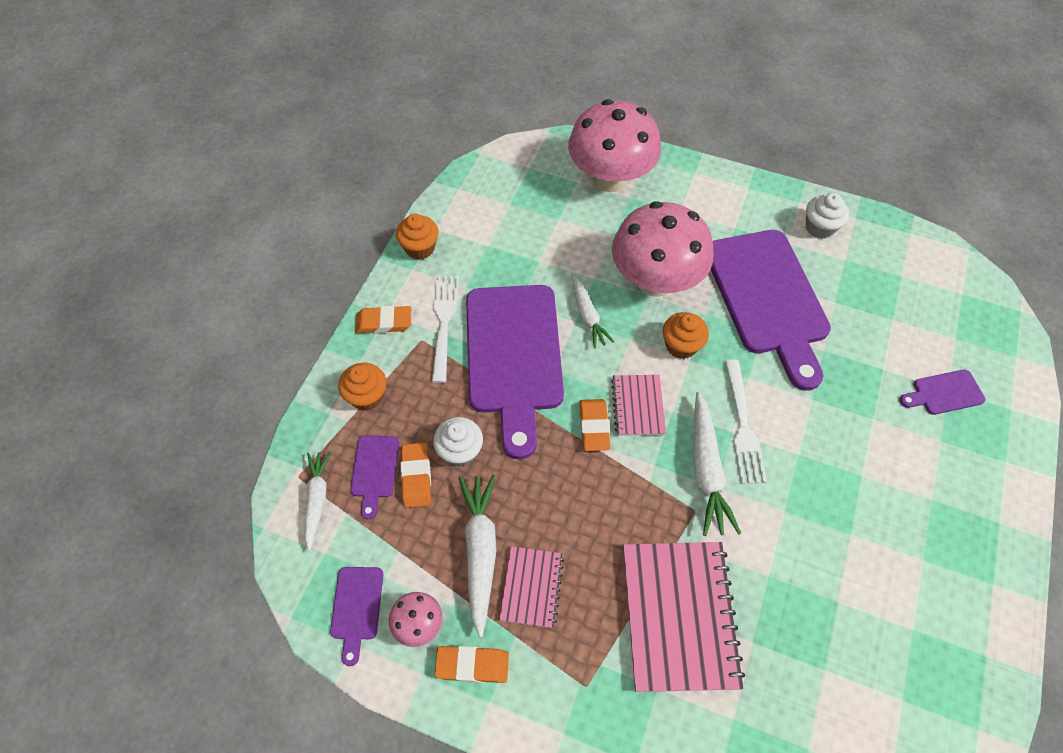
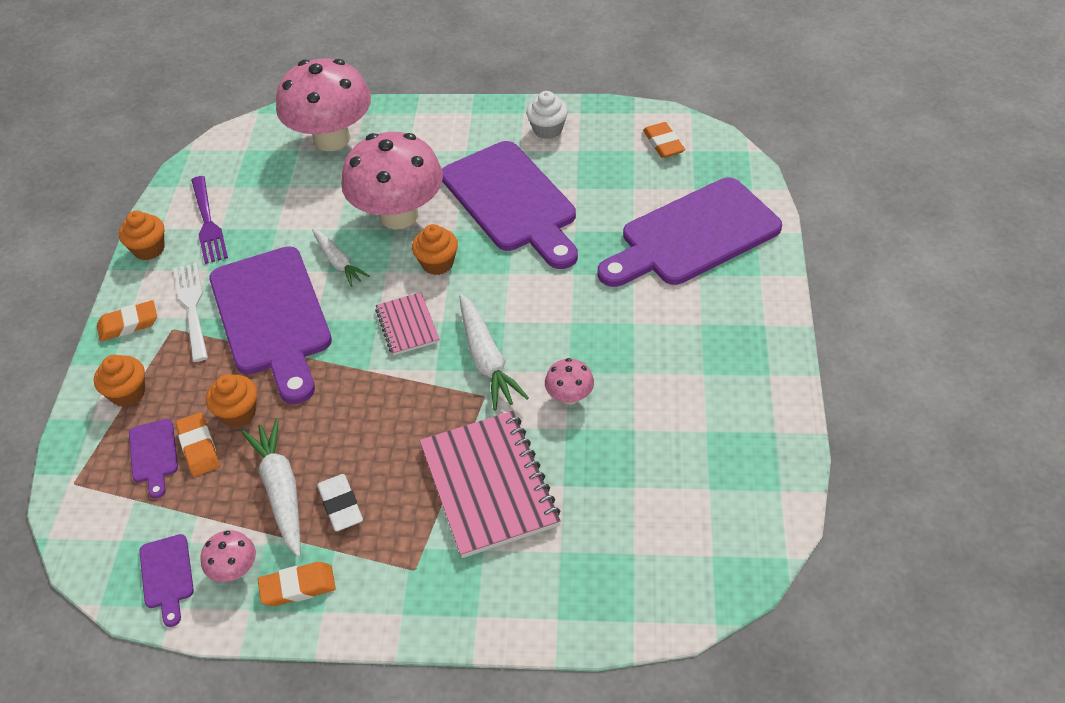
camera: 15 degrees left, 10 degrees down
white carrot [305,452,331,551] -> none
white cupcake [433,417,483,467] -> orange cupcake [206,374,257,427]
pink notebook [499,546,564,628] -> white eraser [317,474,363,531]
orange eraser [579,399,611,451] -> orange eraser moved to [643,122,685,158]
white fork [725,359,767,484] -> none
purple cutting board [899,369,985,415] -> purple cutting board [598,177,782,287], size x2.38
none -> purple fork [191,176,228,264]
none -> pink mushroom [545,358,594,405]

